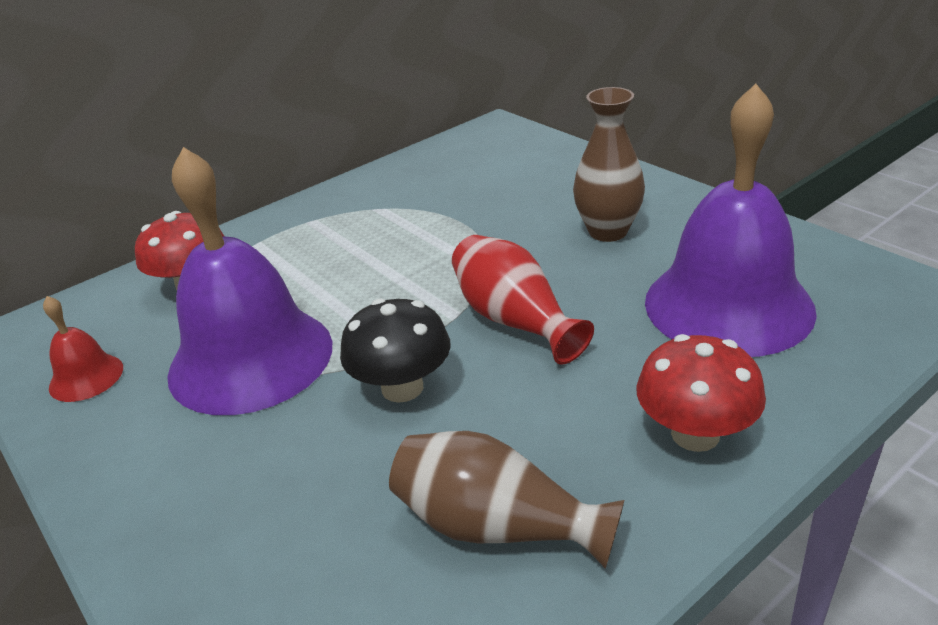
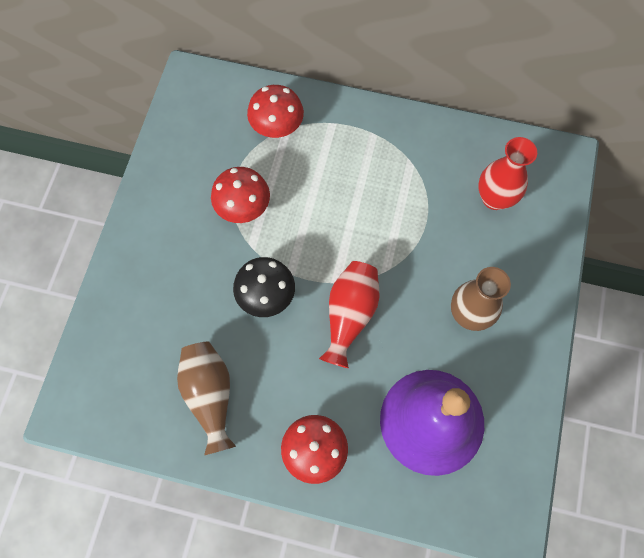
camera: 50 degrees right, 35 degrees up
red bell [43,296,123,402] -> none
purple bell [167,147,332,415] -> red mushroom [211,167,270,223]
none -> red vase [478,137,537,210]

